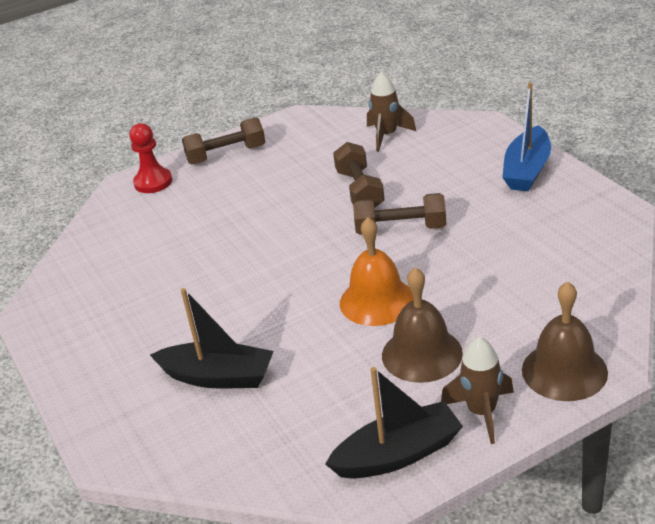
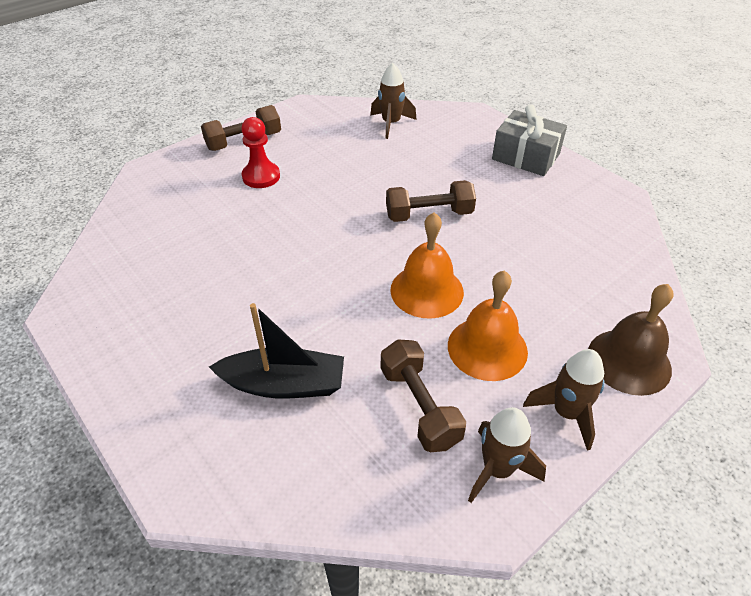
camera: 15 degrees left, 10 degrees up
red pawn [129,123,172,193] -> red pawn moved to [241,117,280,188]
black boat [325,367,463,479] -> brown rocket [468,407,546,503]
brown dumbbell [333,142,385,207] -> brown dumbbell moved to [381,339,466,452]
brown bell [382,267,463,383] -> orange bell [448,270,528,381]
blue boat [502,82,551,191] -> grey gift [492,105,567,176]

